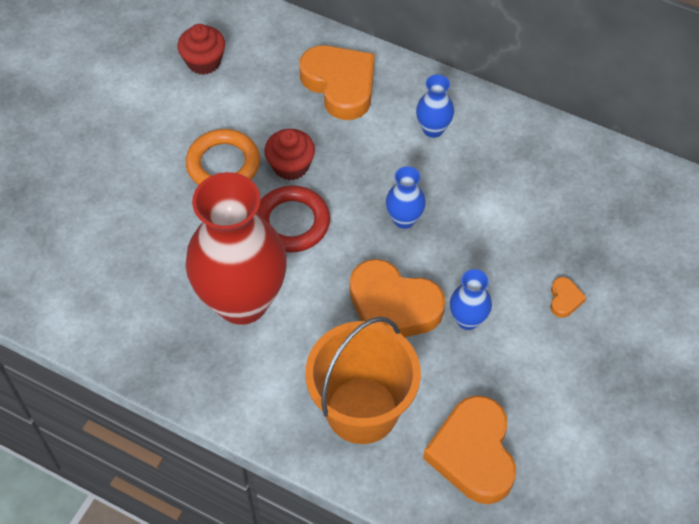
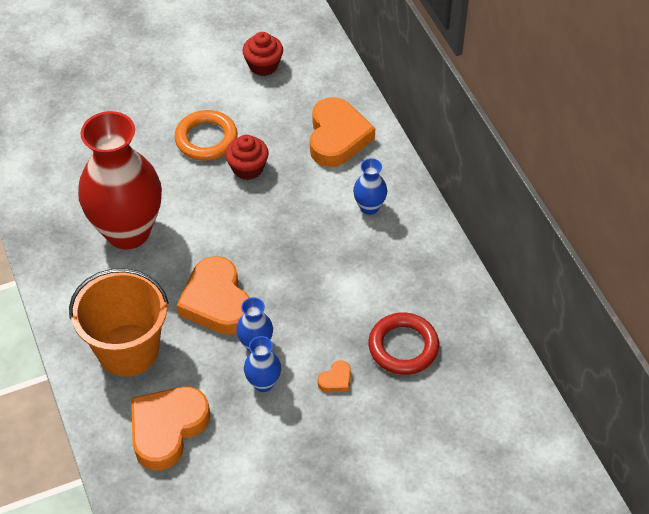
camera: 40 degrees right, 5 degrees down
red ring [256,185,330,253] -> red ring moved to [368,313,439,375]
blue vase [386,166,426,229] -> blue vase moved to [244,336,281,392]

